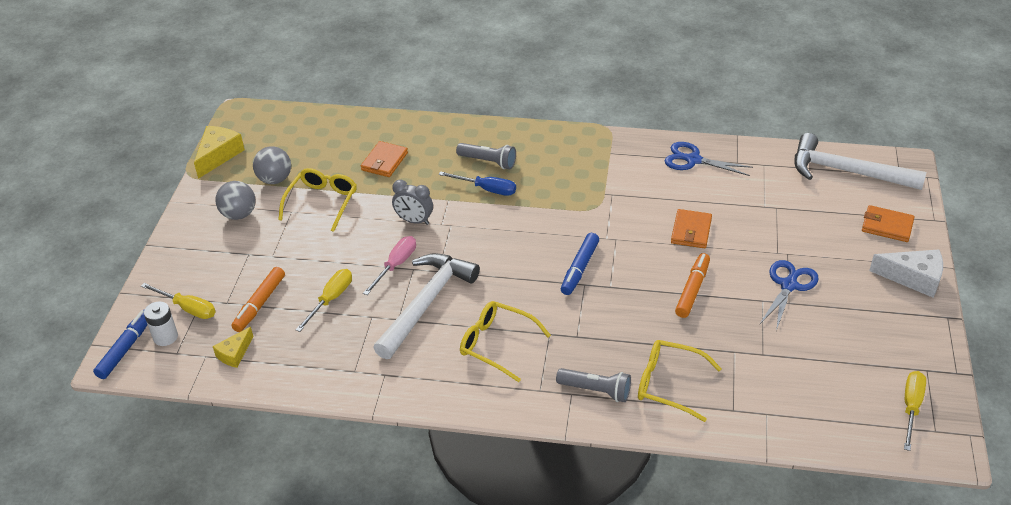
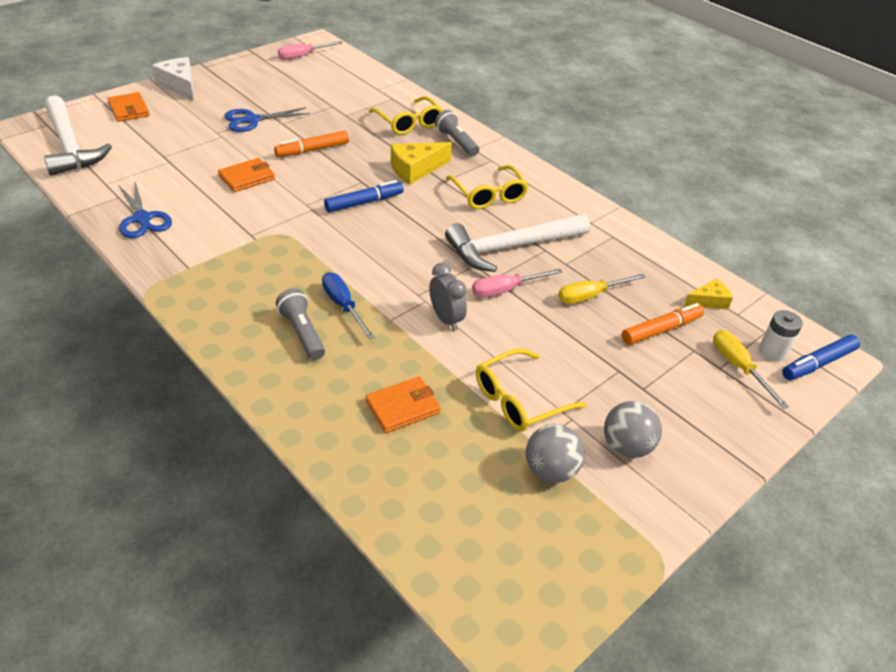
camera: 145 degrees left, 0 degrees up
yellow cheese [194,126,245,179] -> yellow cheese moved to [391,142,452,184]
yellow screwdriver [904,371,926,451] -> pink screwdriver [278,41,342,60]

